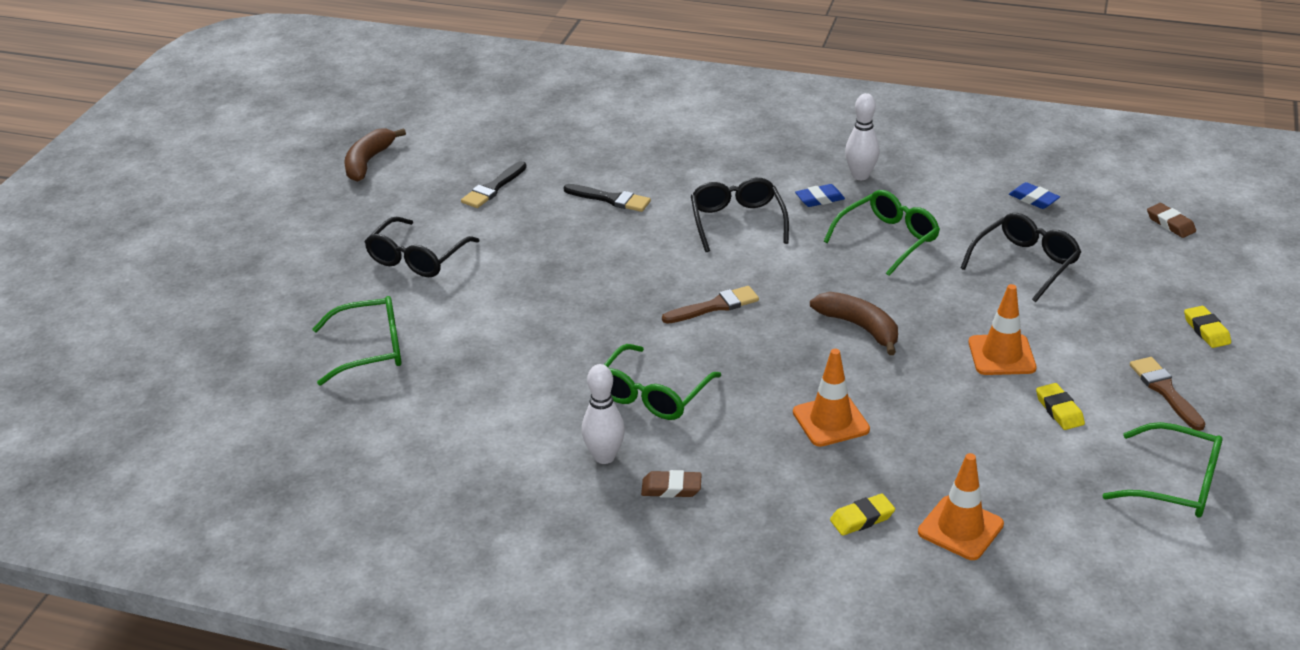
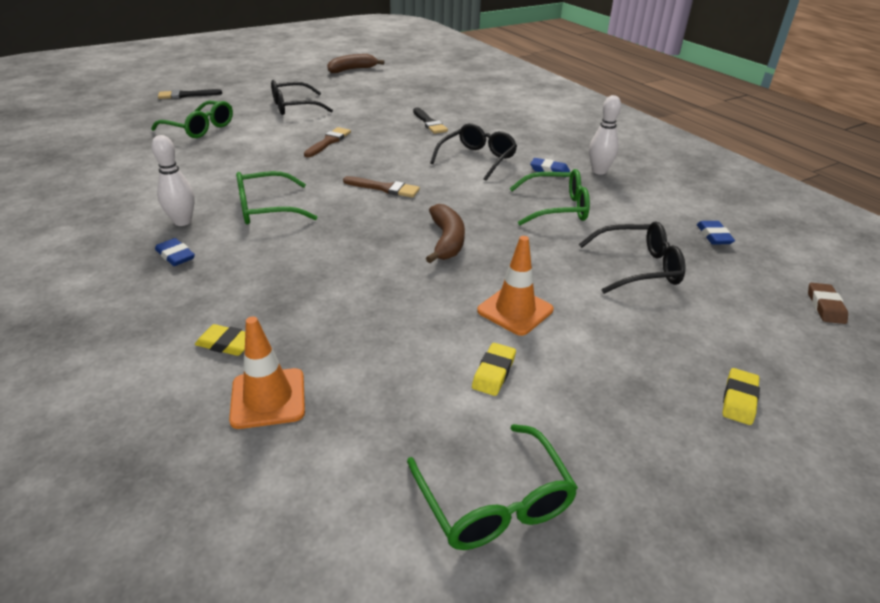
camera: 40 degrees right, 0 degrees up
black brush [461,161,527,208] -> black brush moved to [158,89,222,99]
brown eraser [641,470,702,498] -> blue eraser [155,238,195,266]
orange traffic cone [793,349,870,447] -> none
brown brush [1130,357,1206,431] -> brown brush moved to [304,127,351,157]

